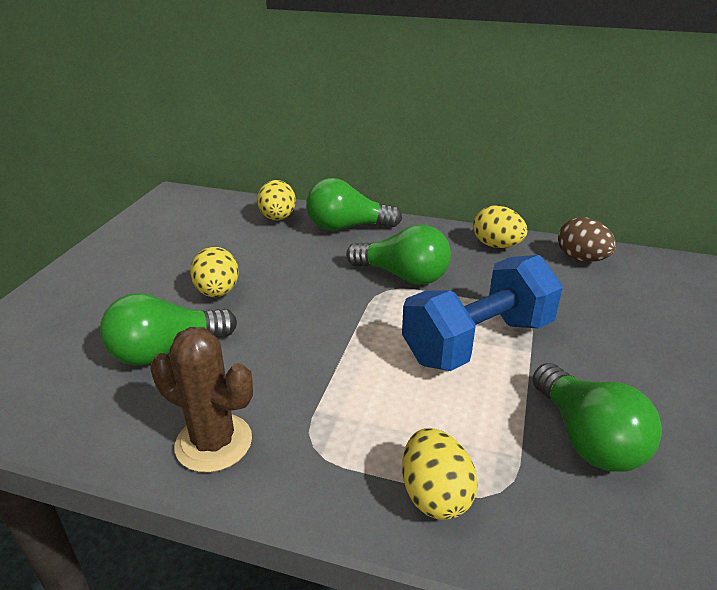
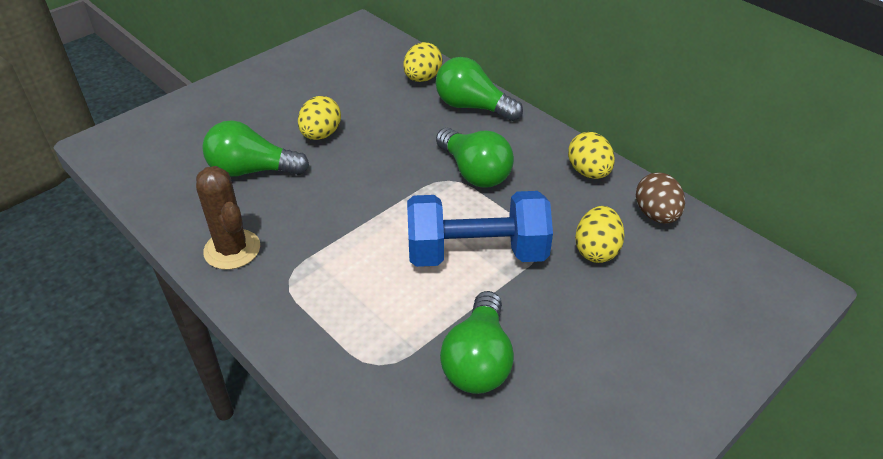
camera: 30 degrees right, 10 degrees up
yellow egg [402,428,478,520] -> yellow egg moved to [575,206,625,263]

